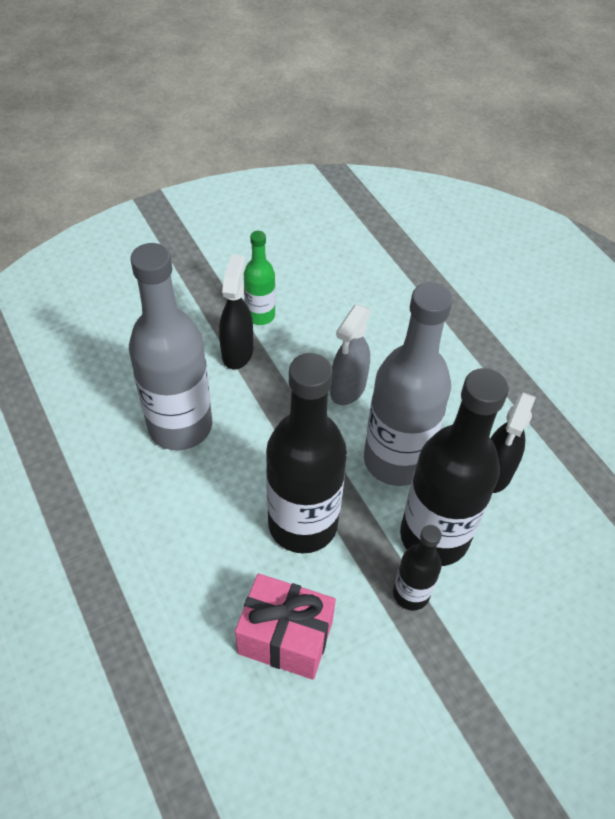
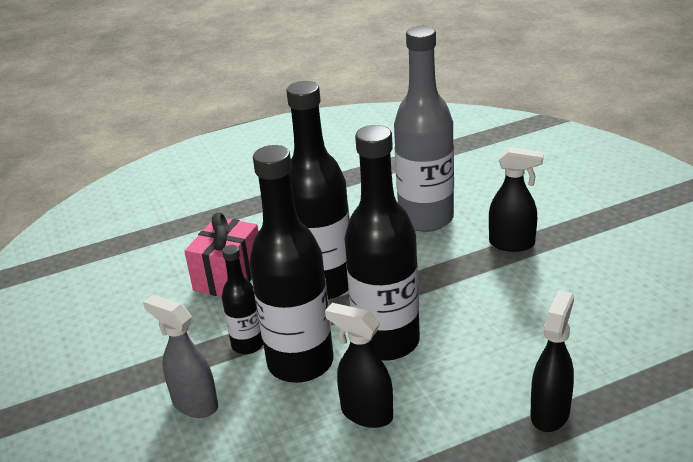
camera: 100 degrees right, 20 degrees down
green bottle [244,231,275,325] -> none
grey spray bottle [330,304,371,405] -> grey spray bottle moved to [143,295,218,418]
grey bottle [364,282,453,486] -> black bottle [344,125,420,361]
none -> black spray bottle [530,290,574,432]

